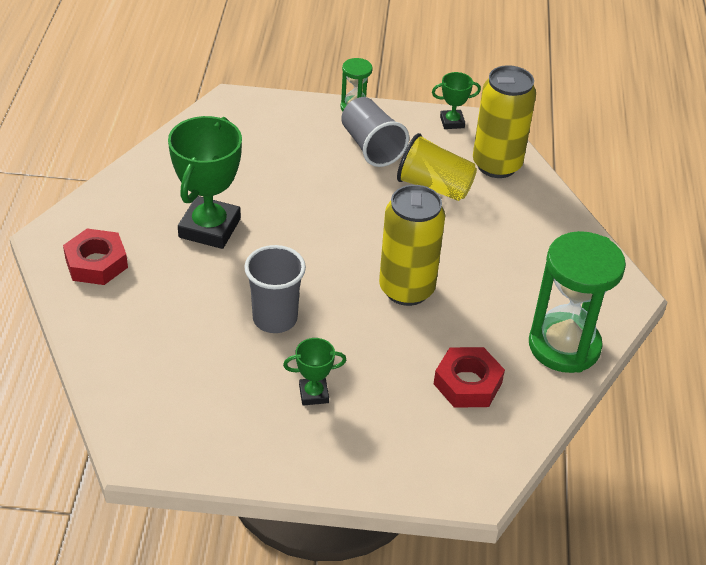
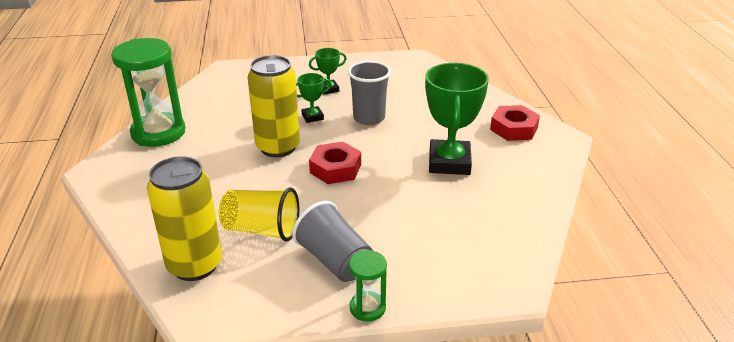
camera: 170 degrees right, 10 degrees down
green trophy [432,72,481,129] -> green trophy moved to [296,73,332,123]
red nut [434,347,505,408] -> red nut moved to [309,142,361,184]

